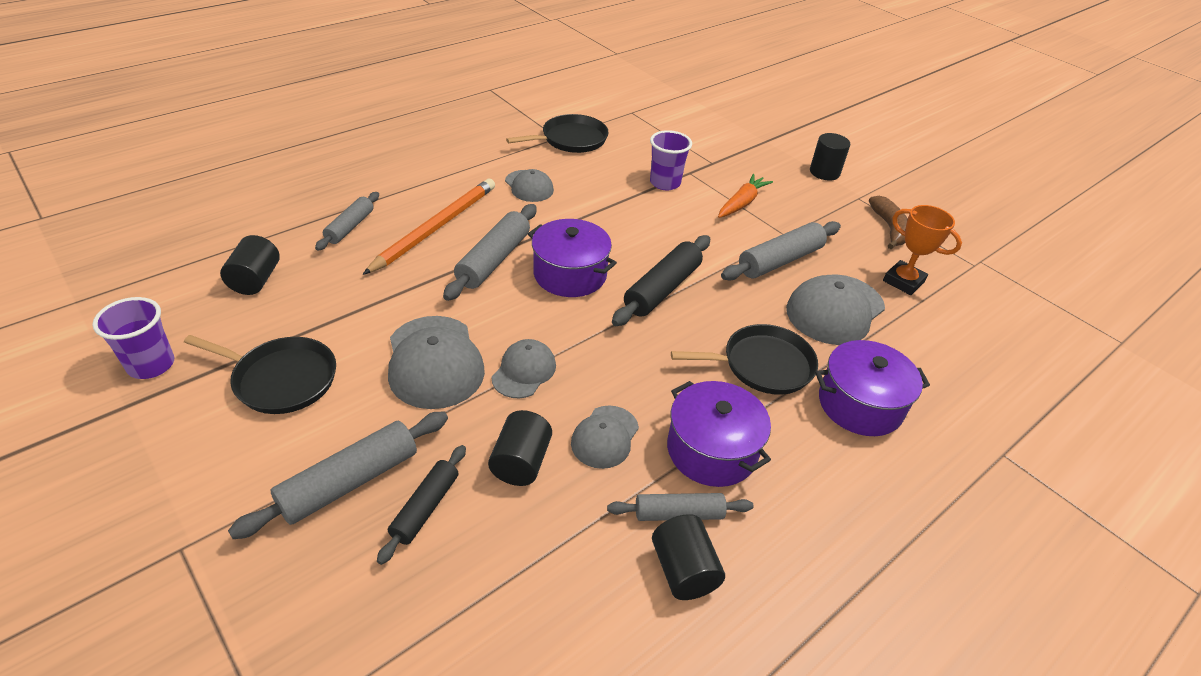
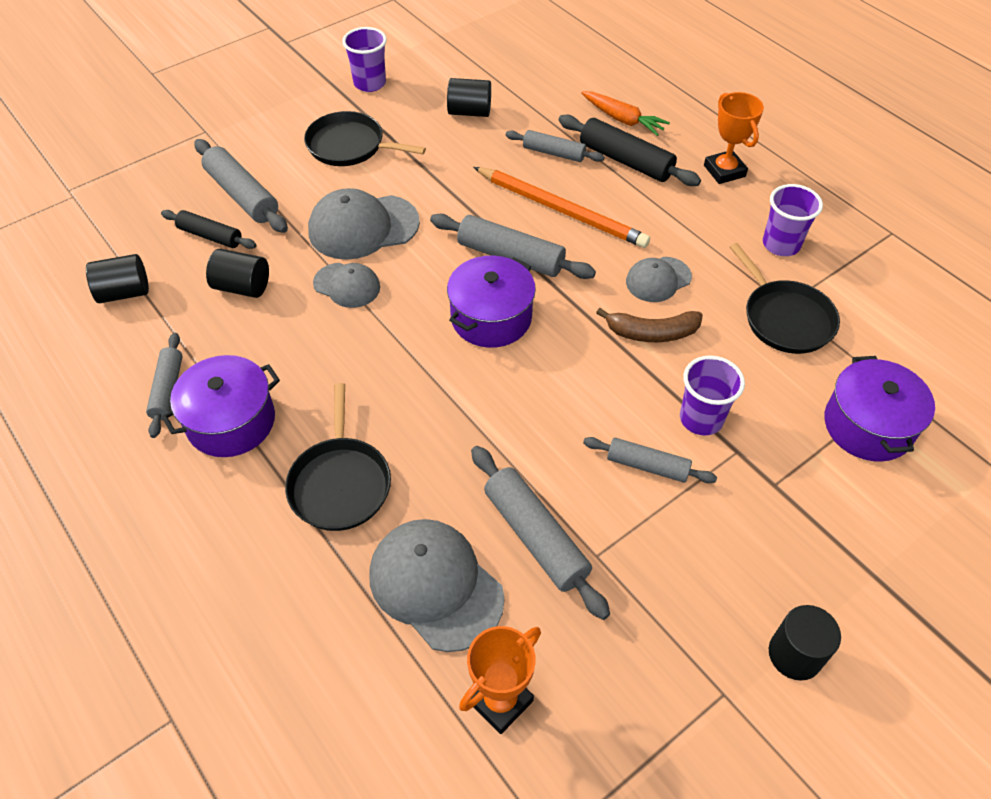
camera: 95 degrees right, 10 degrees up
black pan [184,335,336,414] -> black pan turned 90 degrees clockwise [304,111,426,166]
grey cap [571,405,639,469] -> none
black rolling pin [612,235,710,326] -> black rolling pin moved to [559,114,701,186]
black cylinder [652,514,725,600] -> black cylinder moved to [86,254,149,303]
orange carrot [718,174,773,218] -> orange carrot moved to [581,91,670,136]
purple pot [815,340,930,436] -> purple pot moved to [824,356,935,462]
brown banana [869,196,908,249] -> brown banana moved to [596,308,703,342]
none -> grey rolling pin [583,437,717,483]
none -> orange trophy [704,92,764,184]
none -> purple cup [763,184,823,256]

